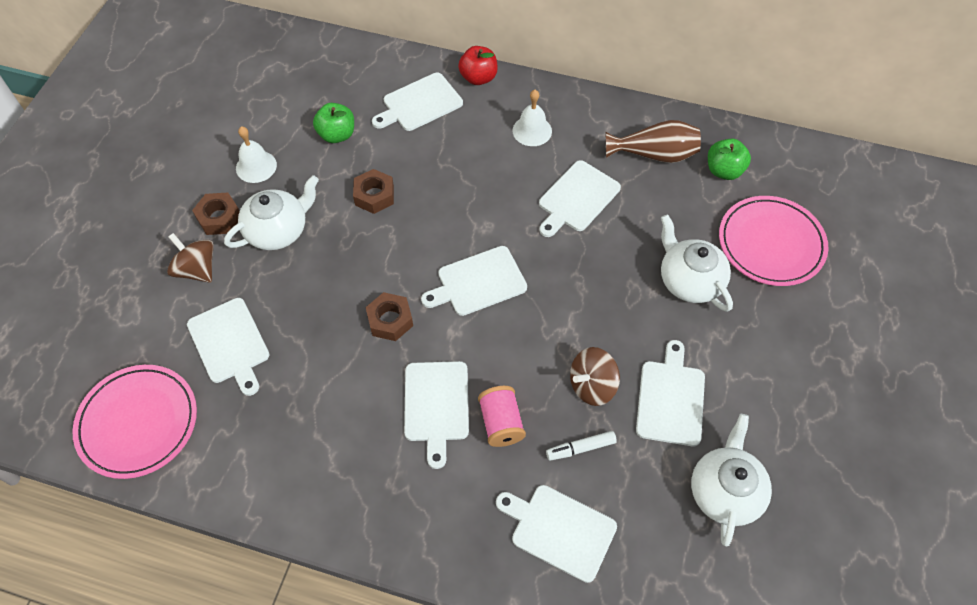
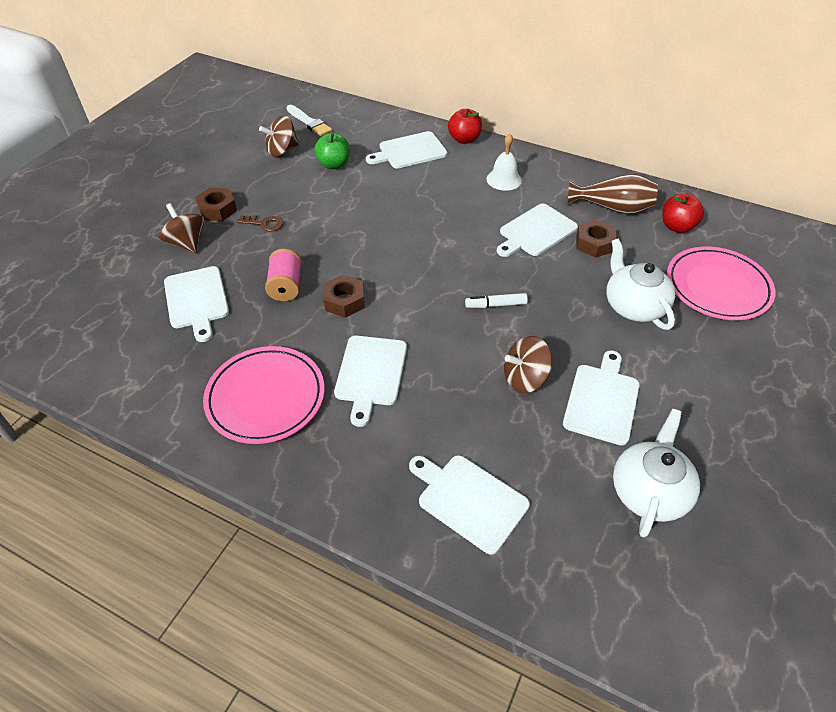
camera: 10 degrees right, 10 degrees down
pink plate [72,365,197,479] -> pink plate moved to [203,346,325,444]
white teapot [224,175,319,250] -> brown key [237,215,284,232]
white bell [236,126,277,183] -> none
brown nut [353,169,394,214] -> brown nut moved to [576,219,616,258]
white cutting board [421,246,527,316] -> none
pink spool [478,386,526,447] -> pink spool moved to [265,249,302,301]
white marker [546,431,617,461] -> white marker moved to [465,293,528,308]
green apple [708,138,751,180] -> red apple [662,194,704,233]
none -> brown spinning top [259,116,299,157]
none -> white brush [286,105,332,136]

